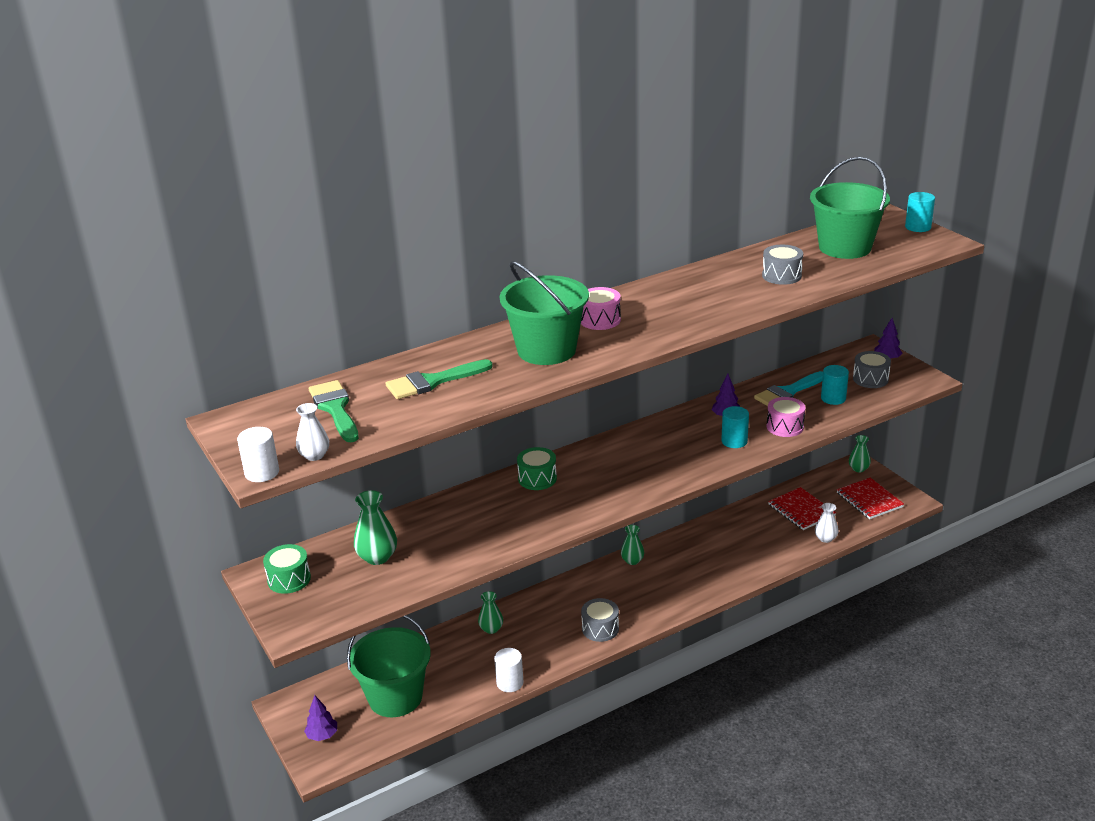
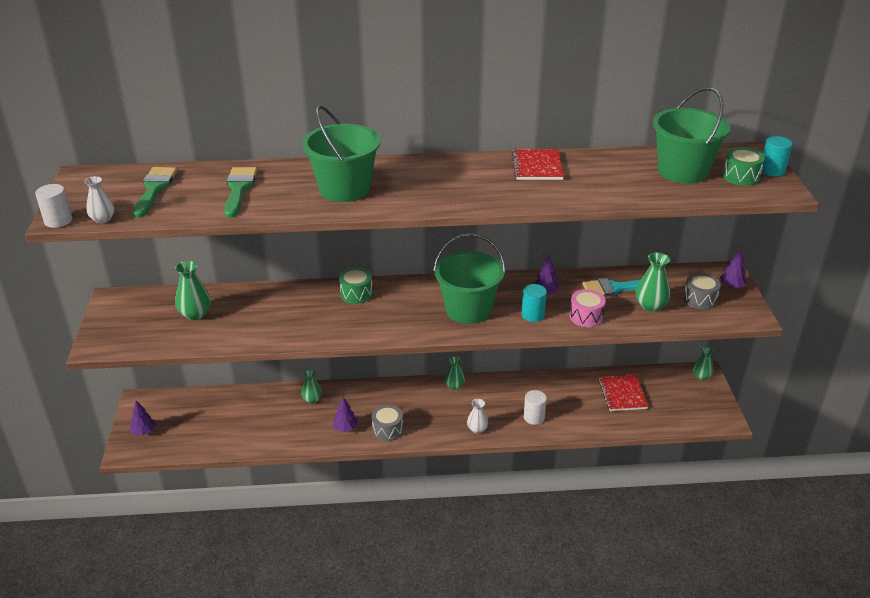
camera: 25 degrees right, 5 degrees up
green drum [263,544,311,594] -> green drum moved to [723,147,765,186]
green bucket [347,615,431,717] -> green bucket moved to [433,233,506,324]
green brush [386,359,493,399] -> green brush turned 90 degrees clockwise [224,167,257,218]
white cylinder [494,648,524,692] -> white cylinder moved to [524,390,547,425]
pink drum [581,287,621,330] -> none
grey drum [762,245,803,285] -> none
white vase [815,503,838,543] -> white vase moved to [467,399,488,433]
turquoise cylinder [821,365,849,405] -> green vase [636,253,670,312]
red notebook [837,478,904,519] -> red notebook moved to [512,149,564,180]
none -> purple tree [332,397,358,432]

